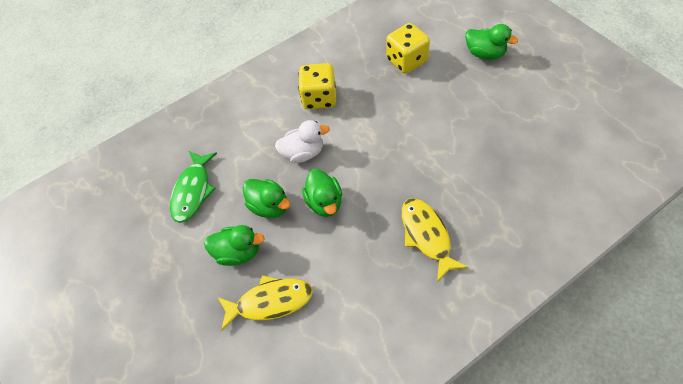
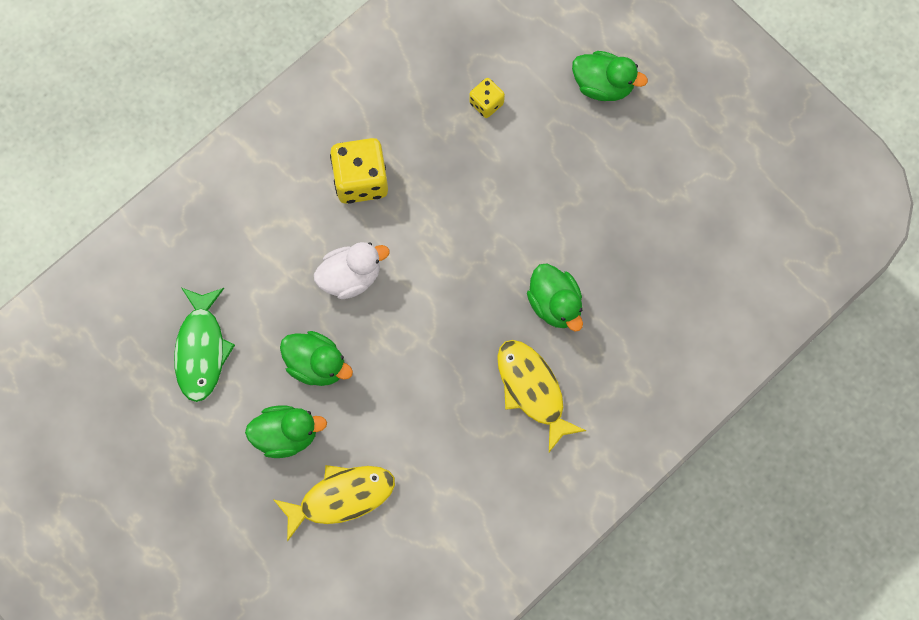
camera: 15 degrees left, 15 degrees up
green duck [302,169,342,217] -> green duck moved to [527,263,583,331]
yellow dice [386,23,430,74] -> yellow dice [469,78,505,118], size x0.55

